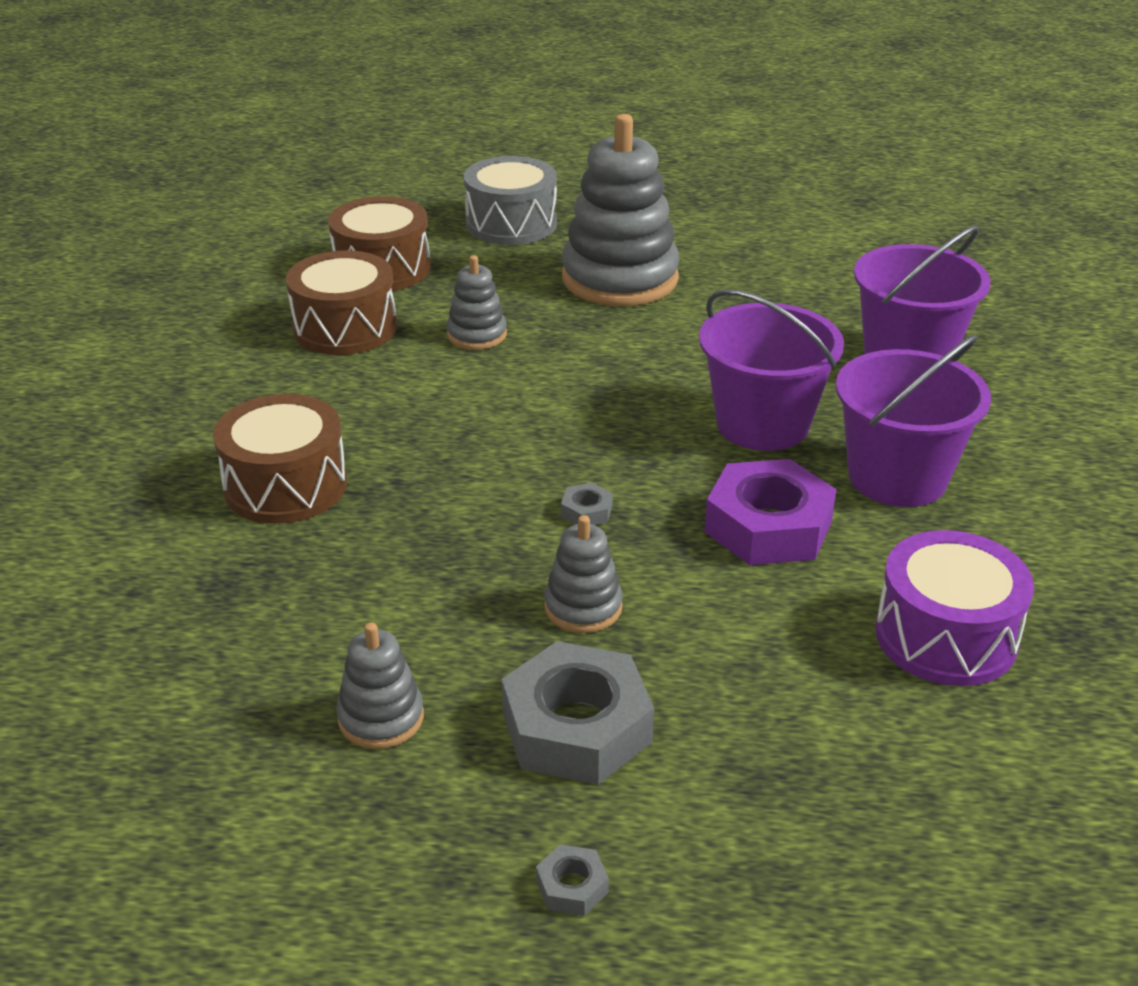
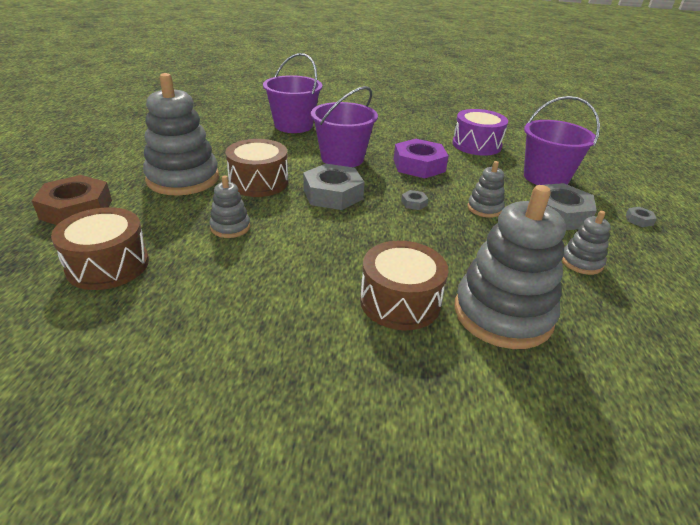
camera: 90 degrees left, 0 degrees up
brown drum [286,250,397,355] -> brown drum moved to [225,139,288,197]
grey drum [464,156,557,245] -> brown nut [31,175,112,225]
purple bucket [836,335,991,507] -> purple bucket moved to [524,96,600,185]
none -> grey nut [303,164,364,210]
none -> grey stacking toy [454,185,566,349]

